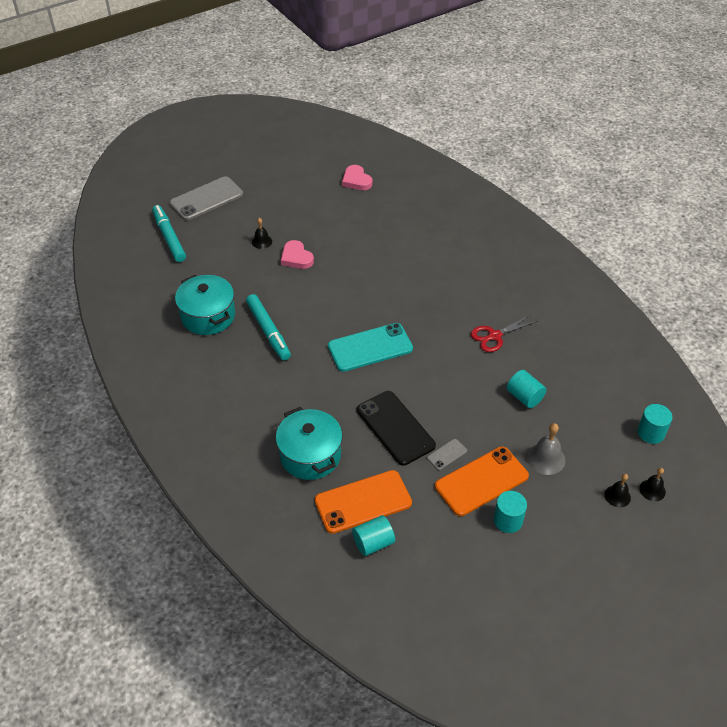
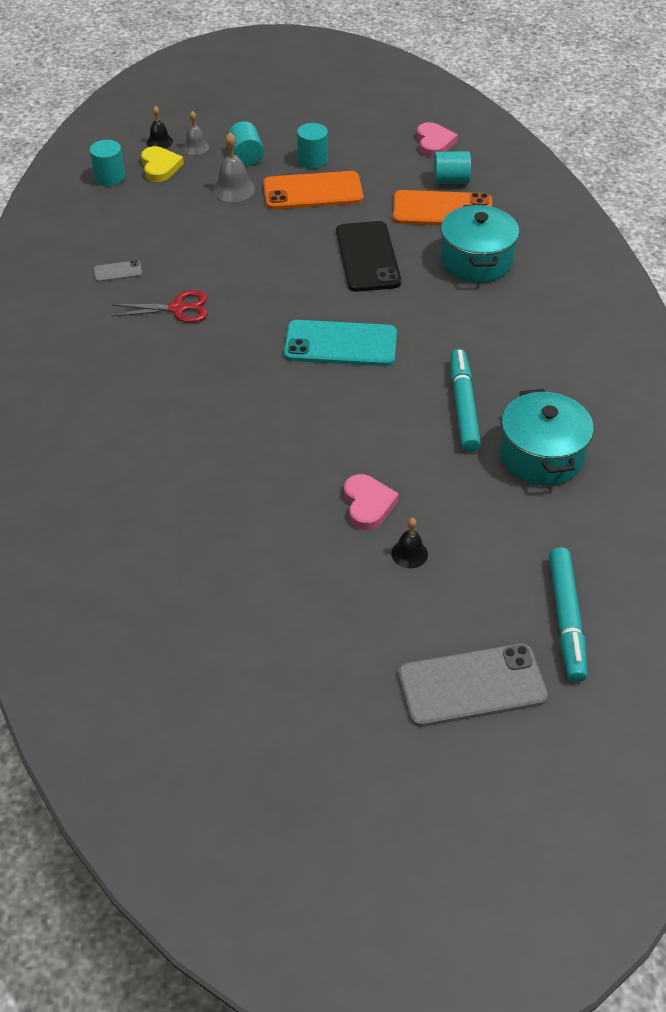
camera: 155 degrees left, 0 degrees up
pink heart [342,165,372,190] -> pink heart moved to [417,122,458,157]
grey phone [427,439,467,470] -> grey phone moved to [94,260,142,282]
turquoise cylinder [507,370,546,408] -> turquoise cylinder moved to [228,121,264,166]
black bell [605,474,631,507] -> grey bell [183,111,209,155]
none -> yellow heart [141,146,184,182]

